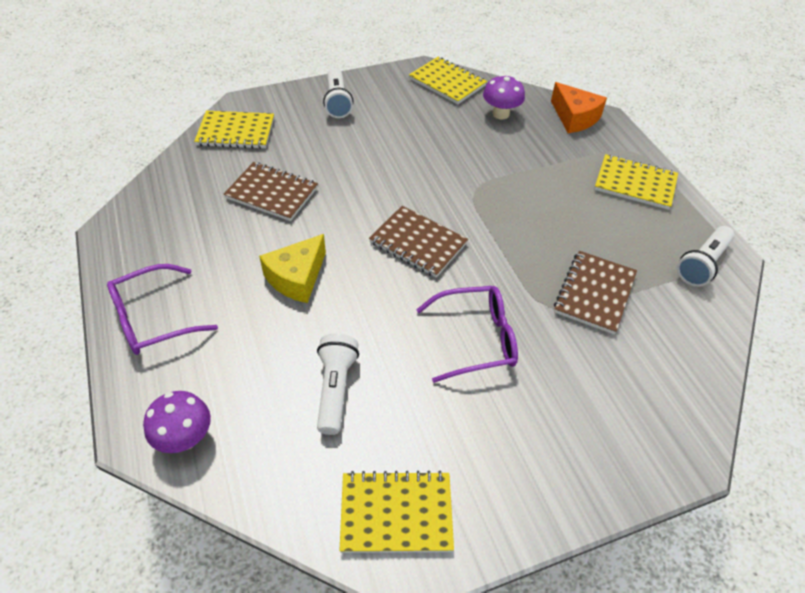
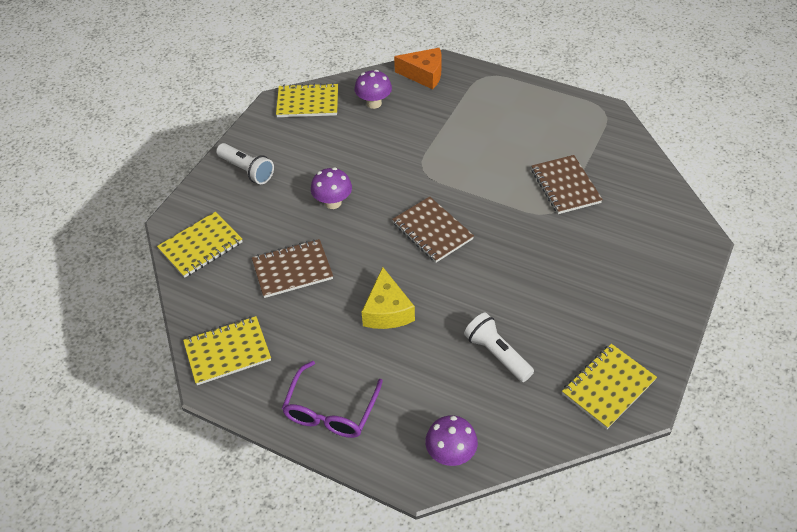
camera: 40 degrees left, 0 degrees up
brown notebook [369,206,468,278] -> brown notebook turned 60 degrees clockwise [392,197,474,263]
purple glasses [416,286,518,383] -> none
yellow notebook [594,154,678,210] -> yellow notebook moved to [183,316,271,385]
white flashlight [677,226,735,287] -> none
none -> purple mushroom [311,167,352,209]

